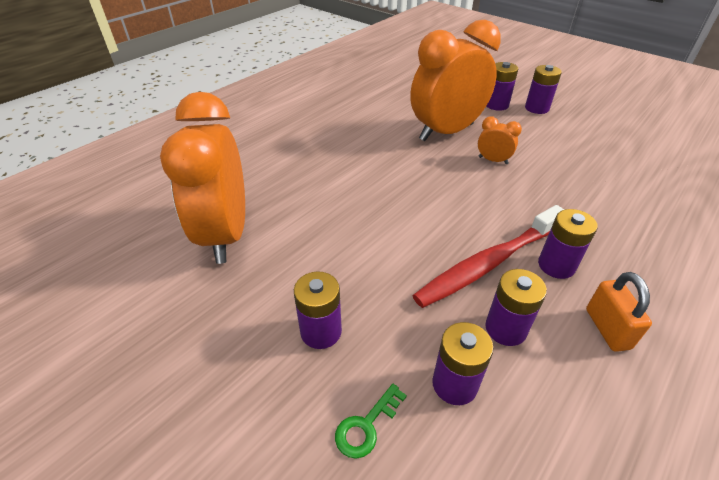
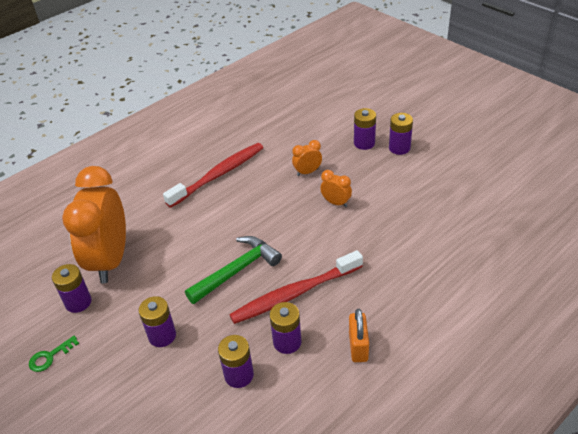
camera: 10 degrees right, 0 degrees up
green key [335,384,407,459] -> green key moved to [29,336,79,372]
orange clock [410,20,501,141] -> orange clock [292,140,322,176], size x0.41
purple battery [538,209,598,279] -> purple battery moved to [52,264,92,313]
none -> red toothbrush [163,143,263,208]
none -> green hammer [185,236,282,304]

